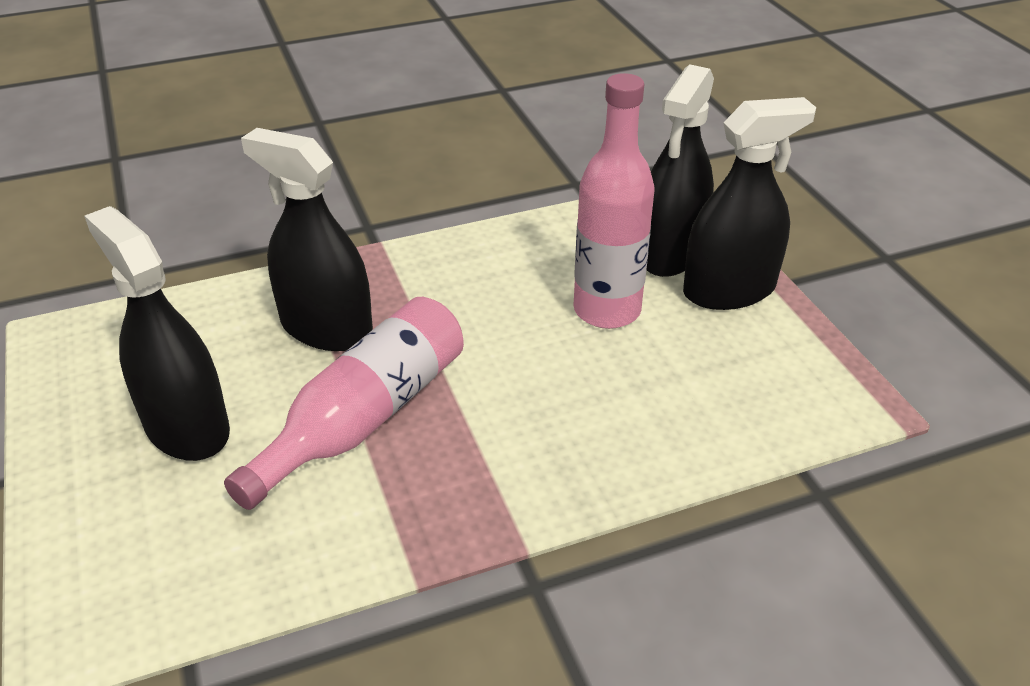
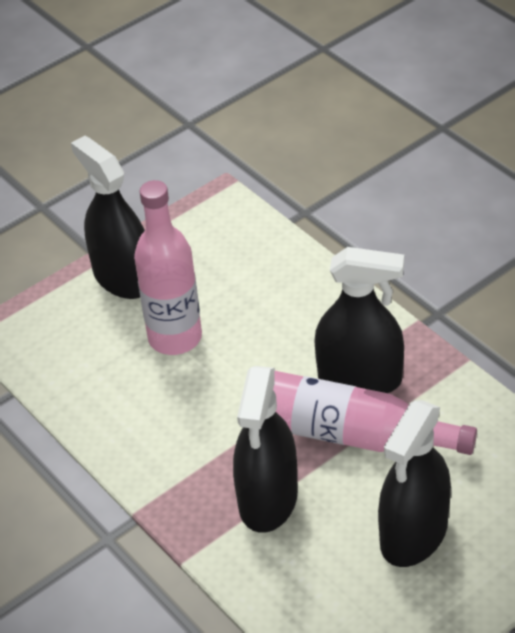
camera: 105 degrees left, 5 degrees up
black spray bottle [646,64,714,277] -> black spray bottle moved to [314,247,404,393]

